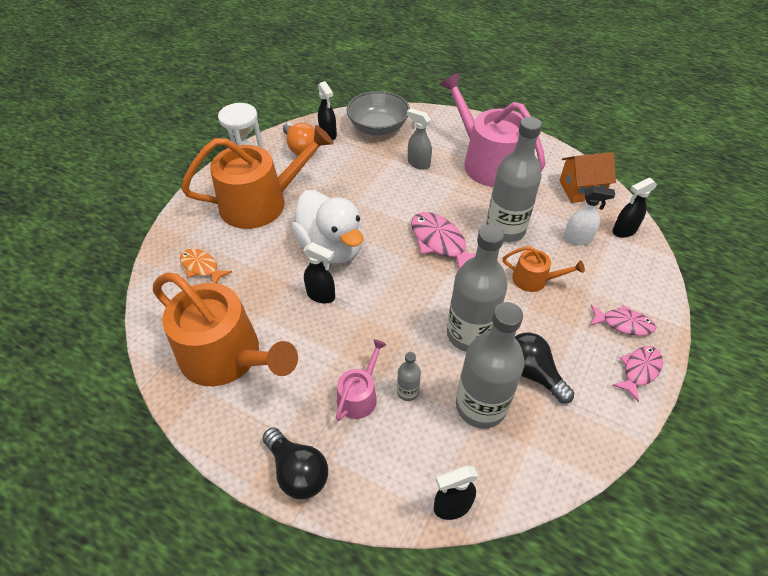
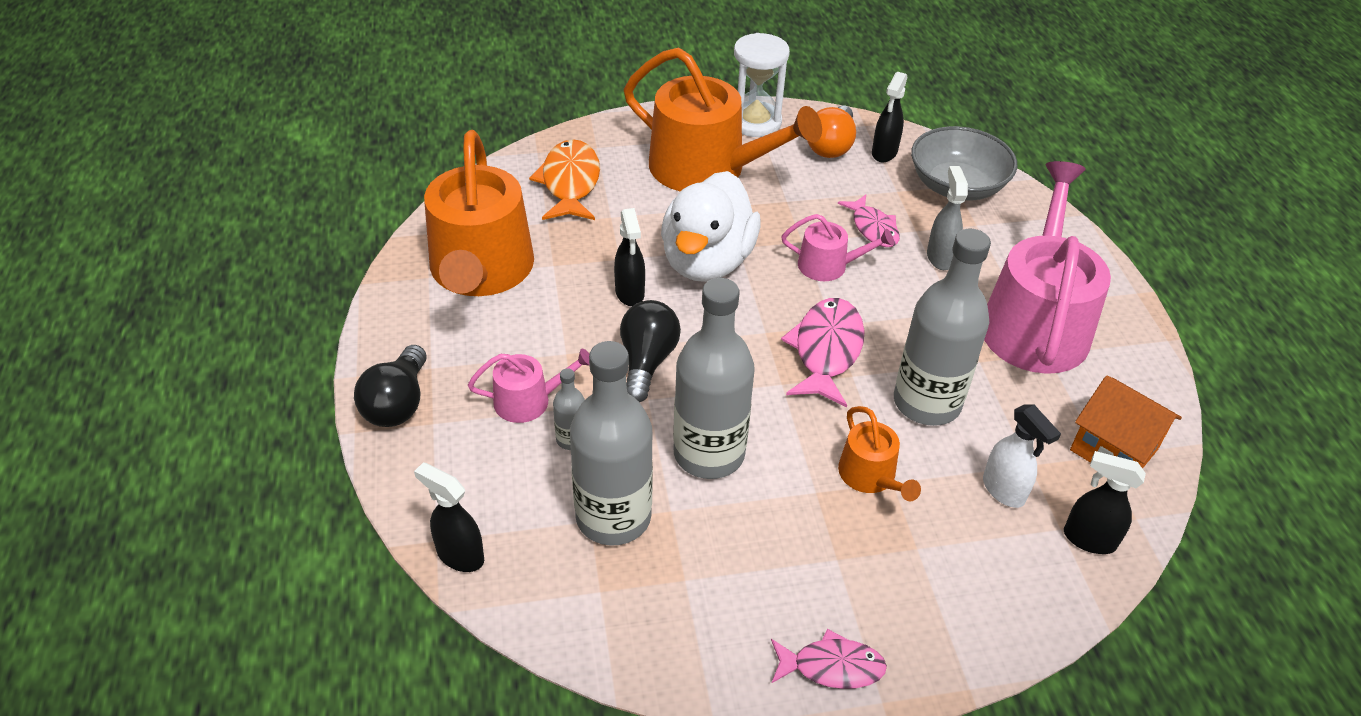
camera: 50 degrees right, 5 degrees down
orange fish [180,249,232,283] -> orange fish [529,139,600,220], size x1.56
black light bulb [515,333,574,403] -> black light bulb moved to [620,300,681,402]
pink fish [590,305,656,336] -> pink fish moved to [838,195,900,247]
none -> pink watering can [781,214,894,281]

